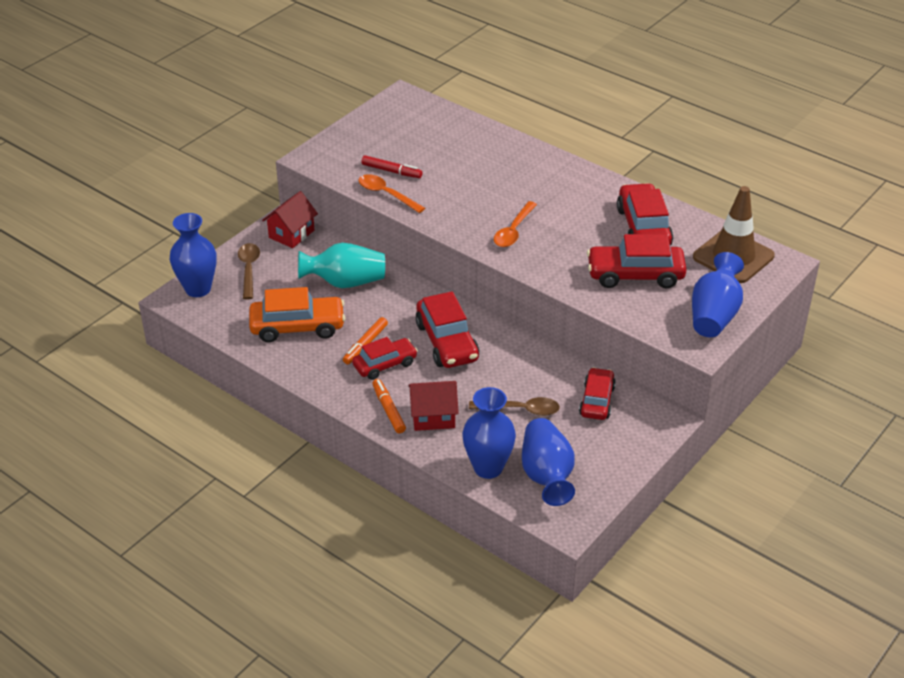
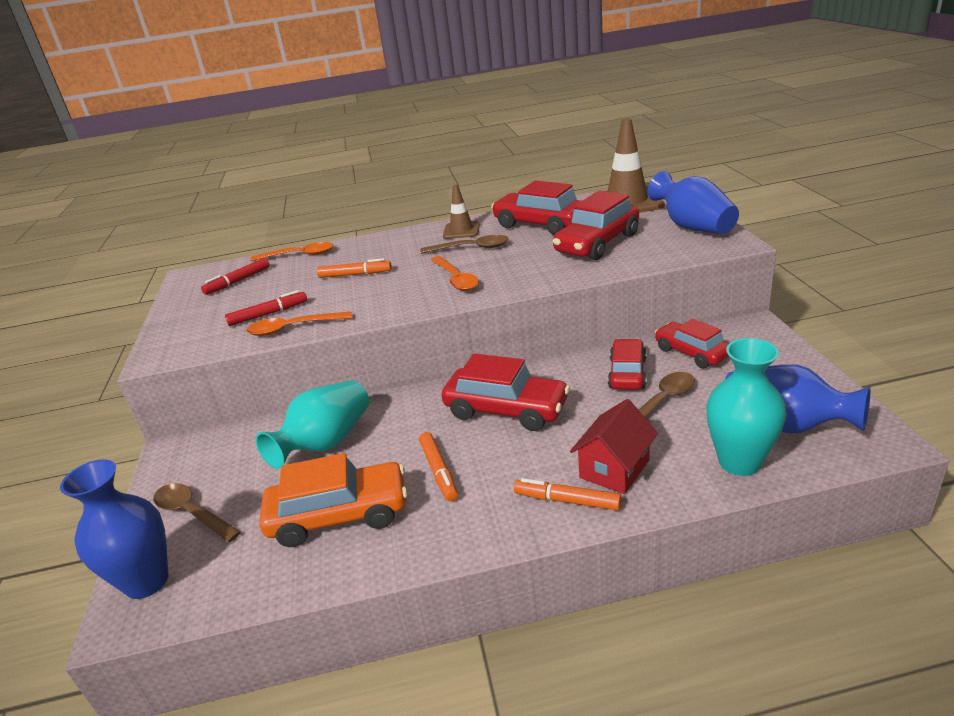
camera: 45 degrees left, 10 degrees down
orange car [249,287,346,342] -> orange car turned 45 degrees clockwise [259,453,408,547]
red house [262,191,318,248] -> none
red car [352,337,418,380] -> red car moved to [608,339,646,390]
blue vase [462,387,516,479] -> turquoise vase [706,338,787,476]
none -> red marker [201,258,270,295]
none -> orange spoon [250,242,333,261]
none -> orange marker [317,258,392,278]
none -> brown spoon [420,235,509,254]
none -> brown traffic cone [443,185,480,239]

